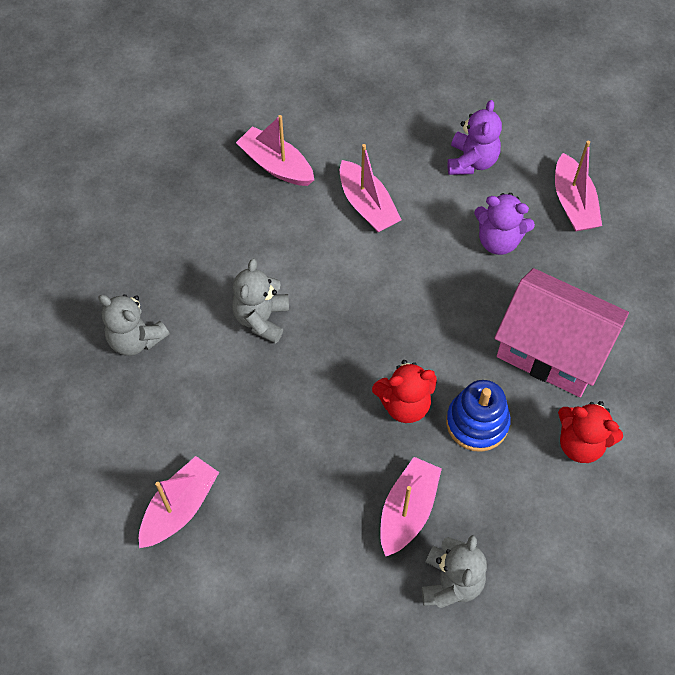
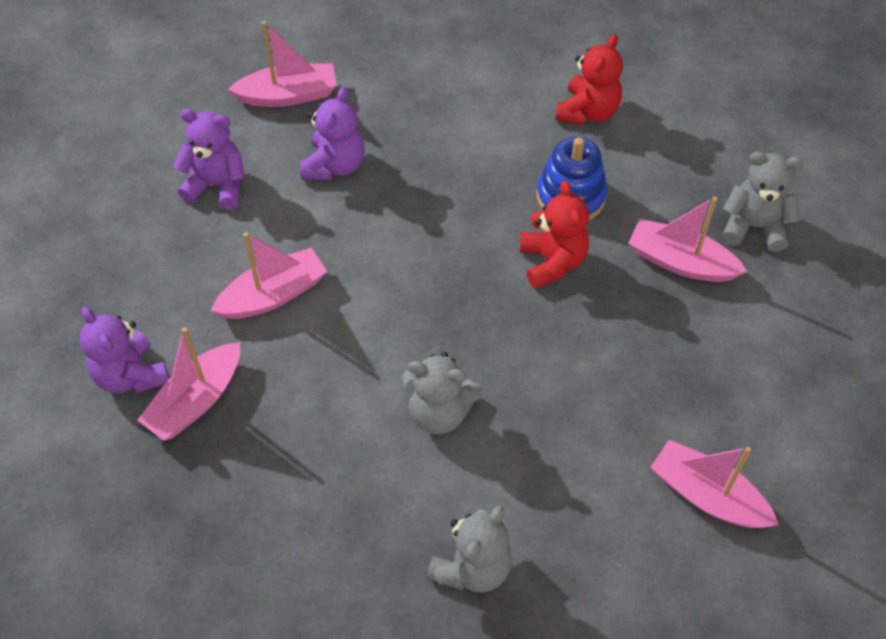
camera: 90 degrees left, 5 degrees down
pink house [494,268,629,397] -> none
none -> purple teddy bear [80,307,169,394]

